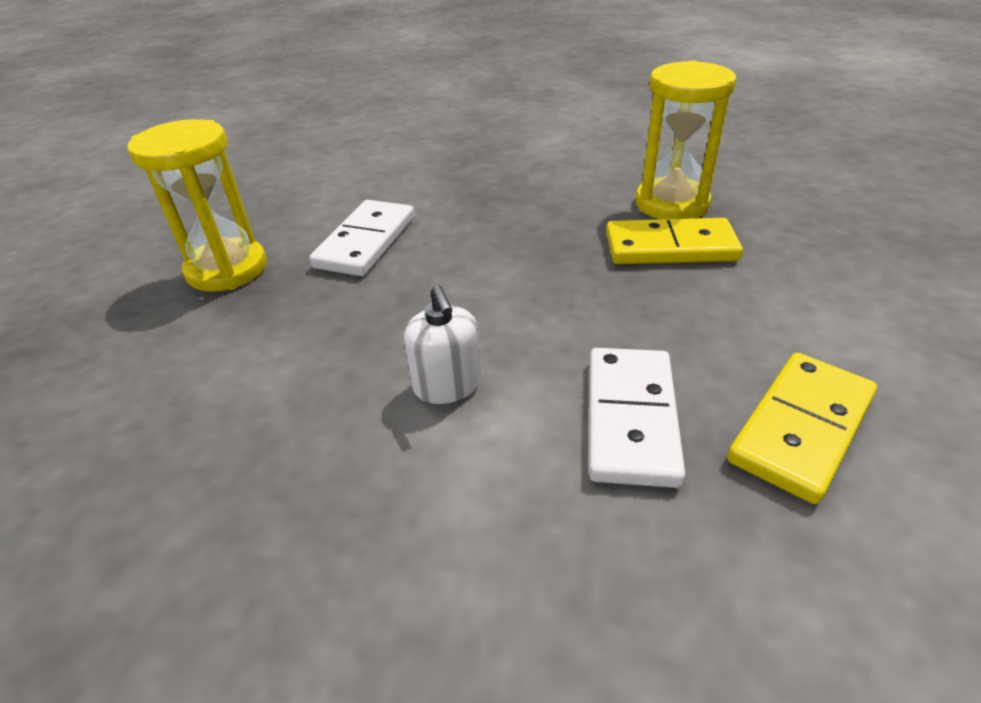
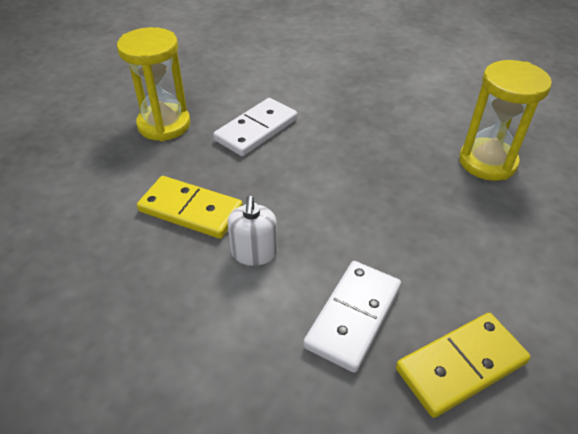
camera: 20 degrees right, 5 degrees up
yellow domino [606,218,743,264] -> yellow domino moved to [137,176,243,239]

